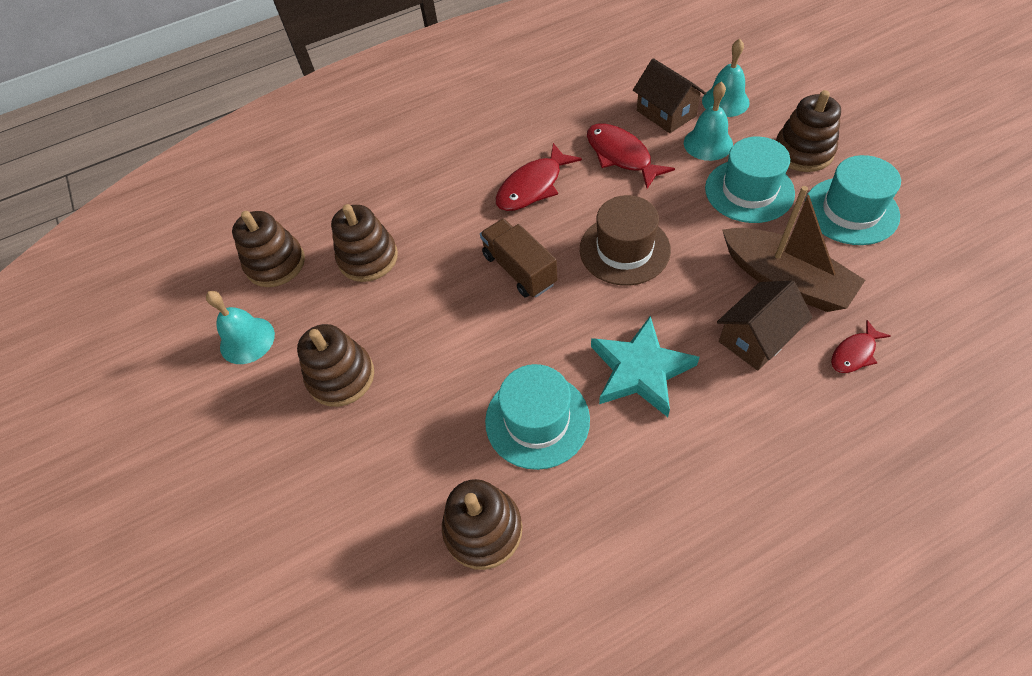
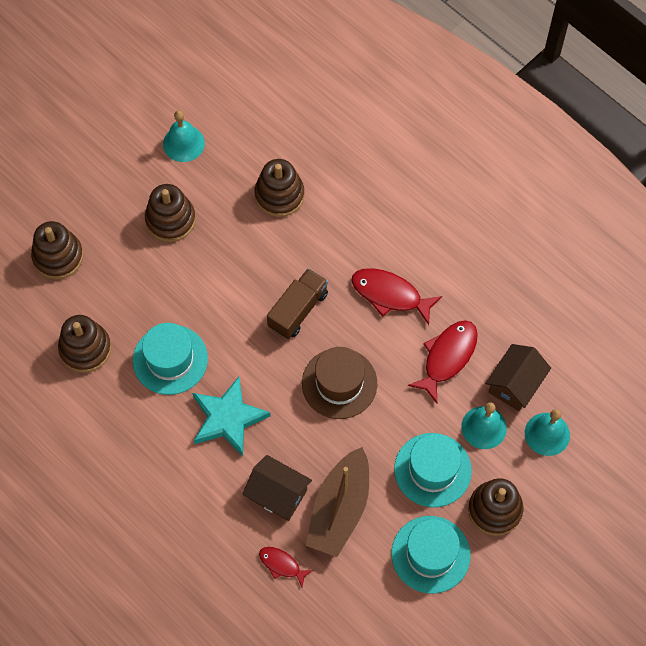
camera: 65 degrees right, 10 degrees up
brown stacking toy [232,211,305,287] -> brown stacking toy moved to [31,221,83,279]

